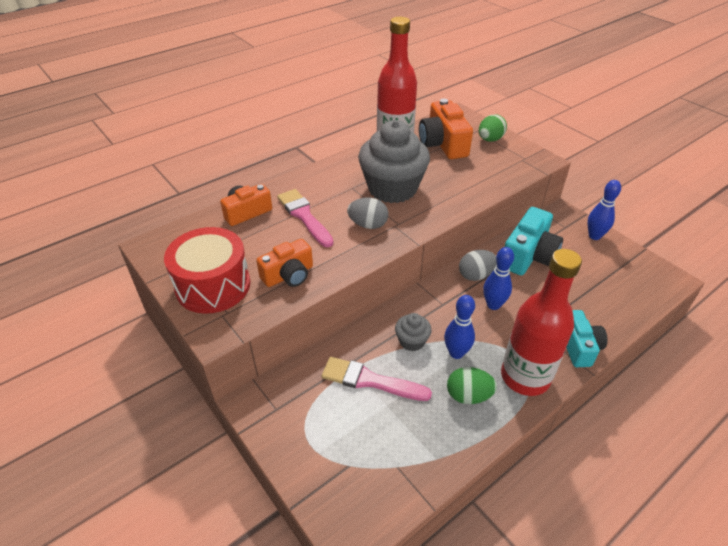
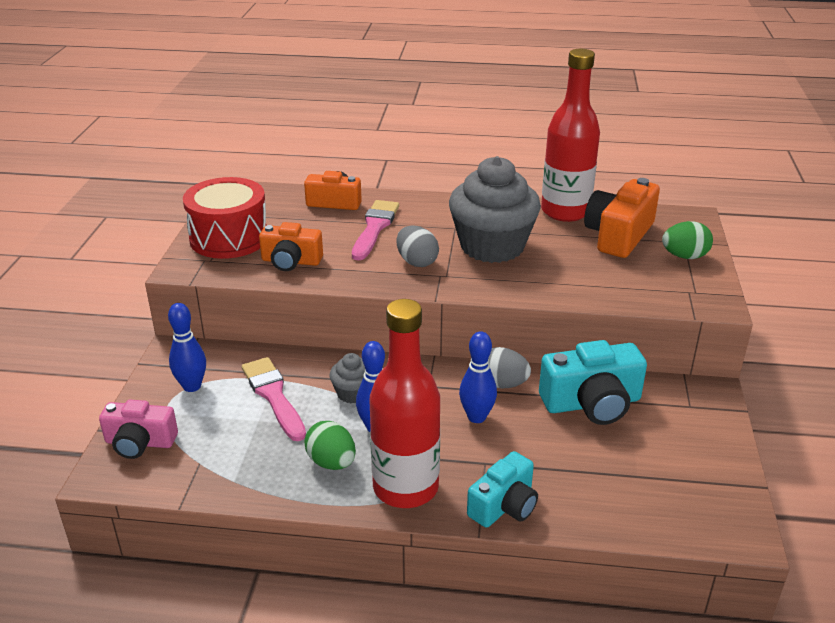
camera: 45 degrees right, 10 degrees down
blue bowling pin [587,180,621,240] -> blue bowling pin moved to [168,303,206,392]
none -> pink camera [99,400,178,459]

